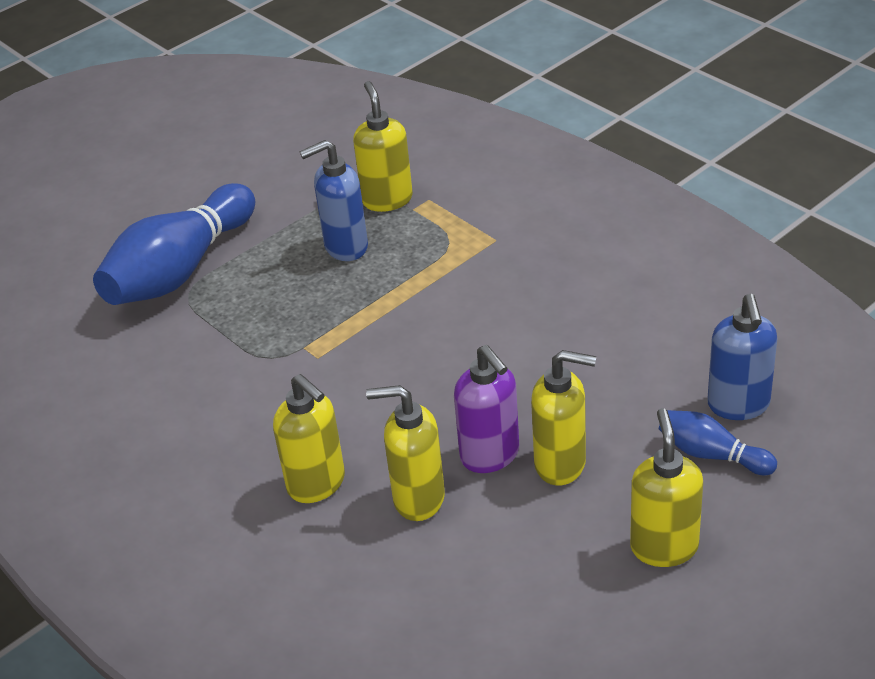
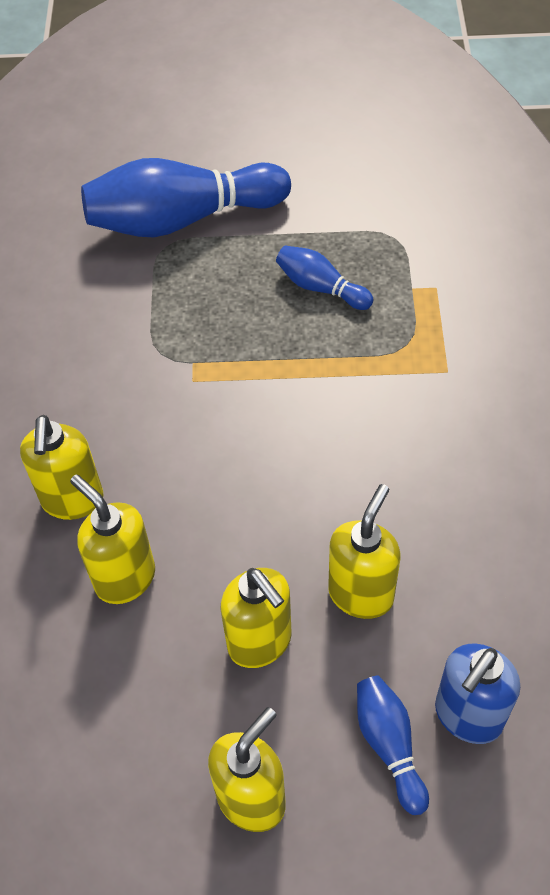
camera: 40 degrees right, 15 degrees up
blue soap dispenser [300,140,368,261] -> blue bowling pin [276,246,374,310]
yellow soap dispenser [353,81,413,212] -> yellow soap dispenser moved to [328,484,401,619]
purple soap dispenser [454,345,519,473] -> none

